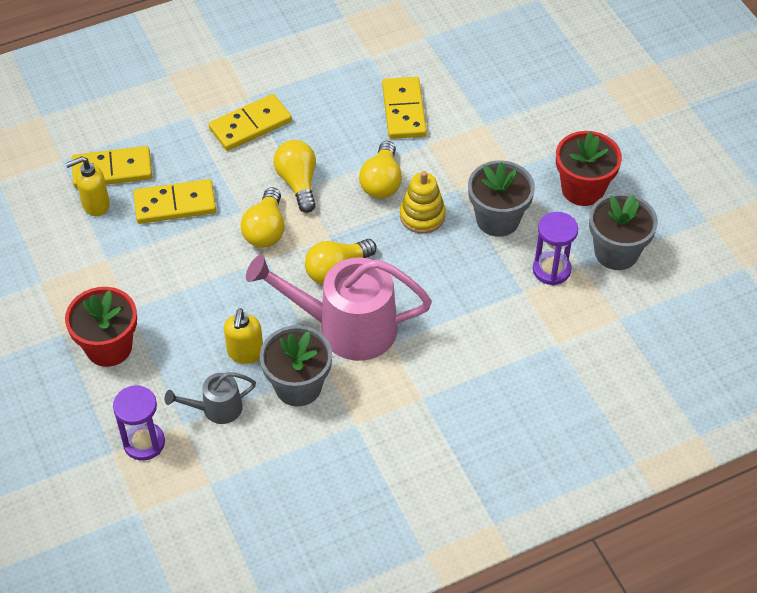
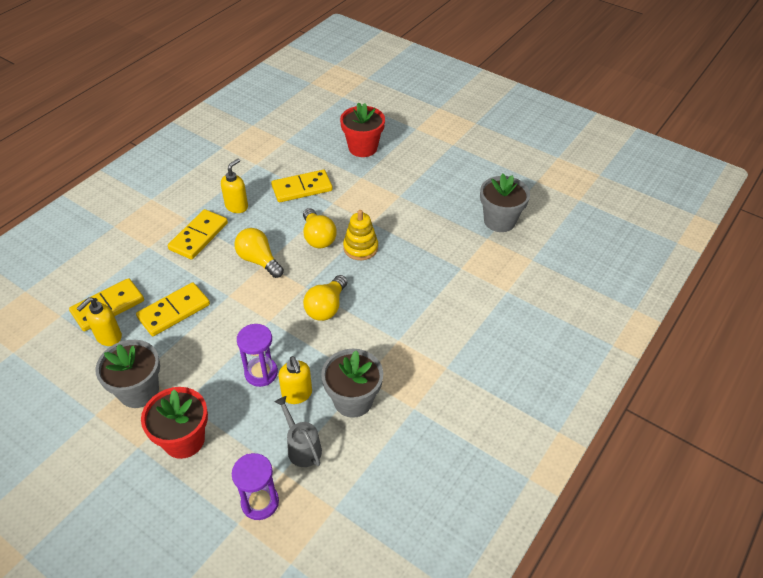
camera: 30 degrees left, 5 degrees down
grey watering can [164,372,256,424] -> grey watering can turned 105 degrees clockwise [275,396,322,467]
yellow light bulb [241,187,285,248] -> none
pink watering can [246,254,432,361] -> none
yellow domino [382,77,427,139] -> yellow domino turned 75 degrees counterclockwise [271,170,333,202]
grey flower pot [468,161,535,237] -> grey flower pot moved to [95,340,160,408]
purple hourglass [533,212,578,285] -> purple hourglass moved to [237,324,278,387]
red flower pot [556,131,622,206] -> red flower pot moved to [340,102,385,157]
none -> yellow soap dispenser [221,158,248,213]

